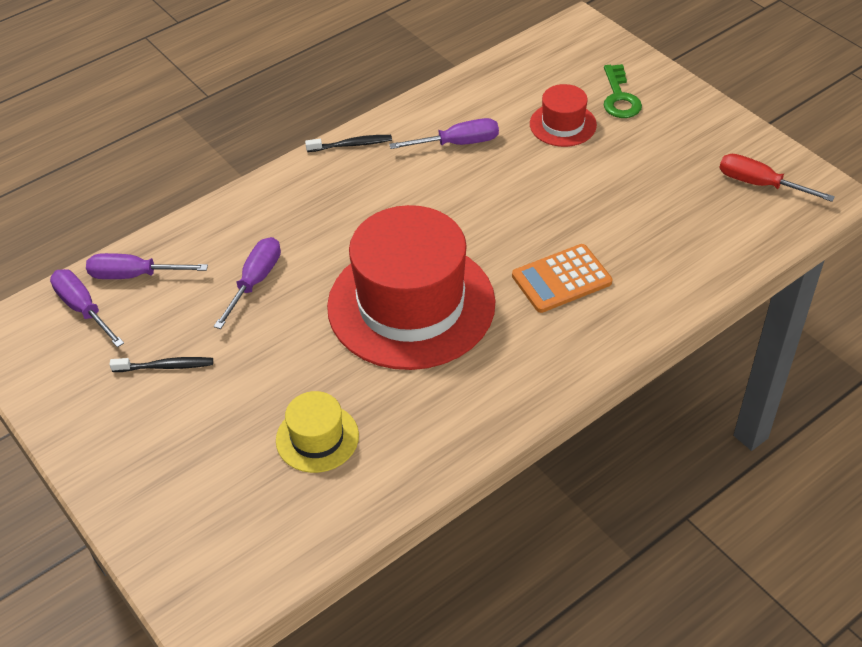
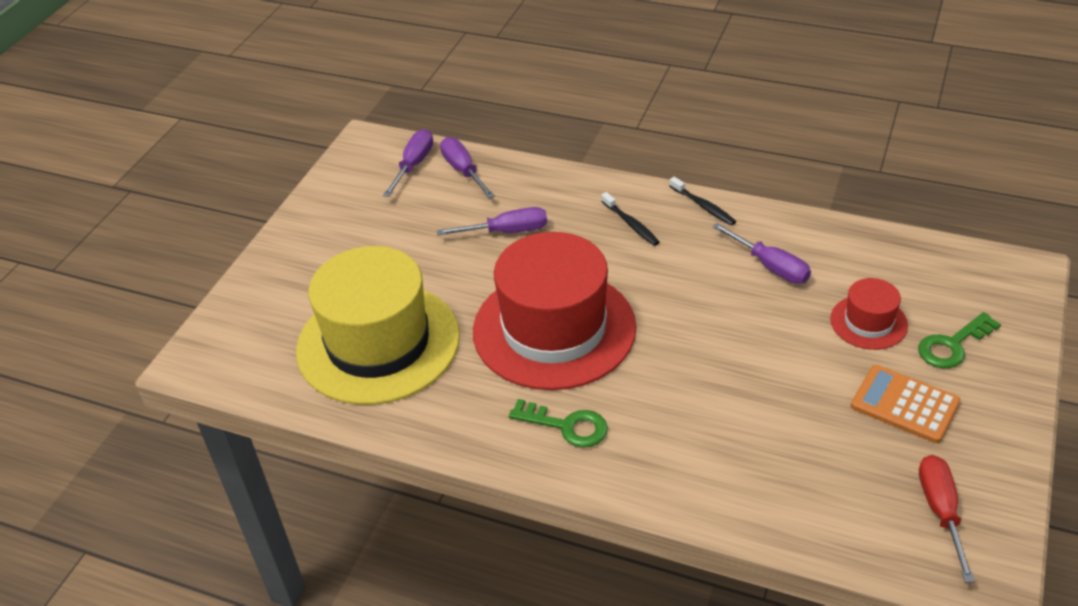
camera: 60 degrees right, 5 degrees down
black toothbrush [110,357,213,372] -> black toothbrush moved to [601,192,660,246]
yellow hat [276,391,359,473] -> yellow hat [296,246,460,405], size x2.20
orange calculator [512,244,612,313] -> orange calculator moved to [851,365,961,443]
none -> green key [509,399,608,448]

